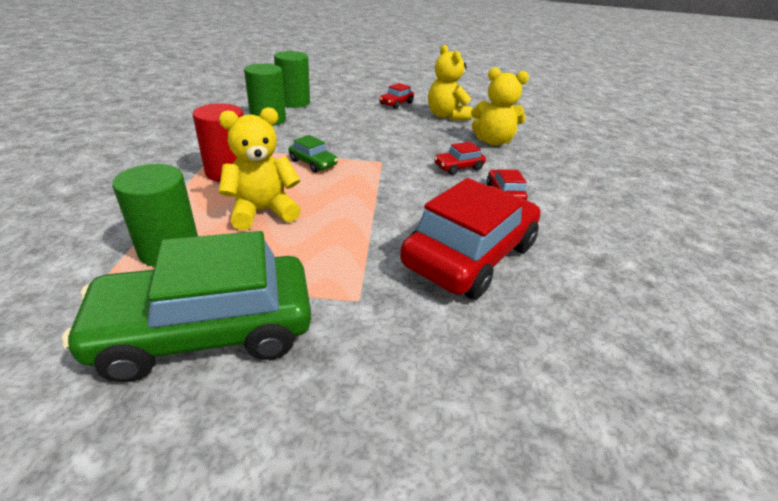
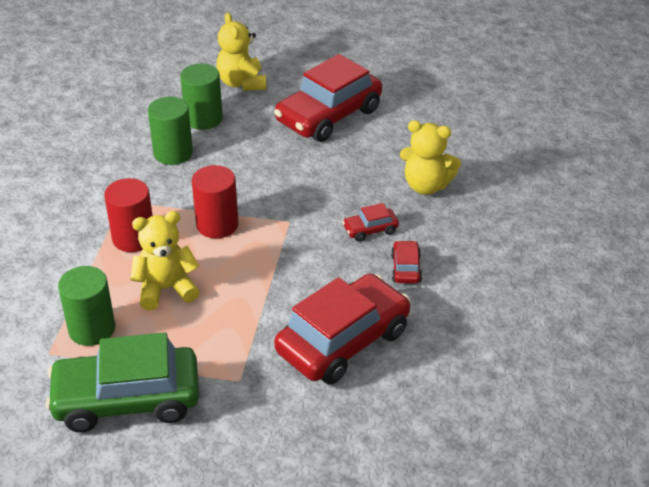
camera: 10 degrees right, 5 degrees up
green car [288,135,338,173] -> red cylinder [192,165,239,238]
red car [379,83,414,109] -> red car [274,54,382,142], size x2.34
yellow teddy bear [428,45,472,120] -> yellow teddy bear moved to [216,13,266,90]

